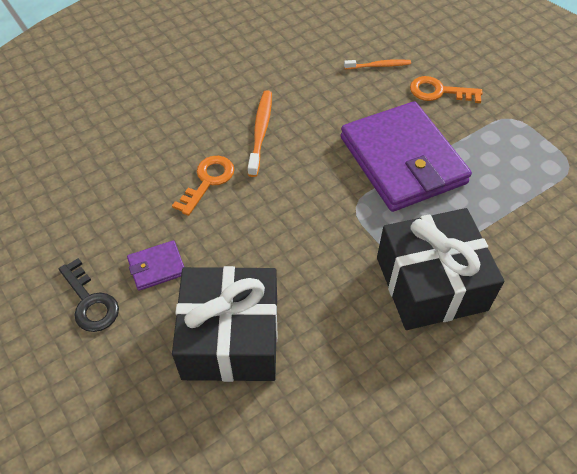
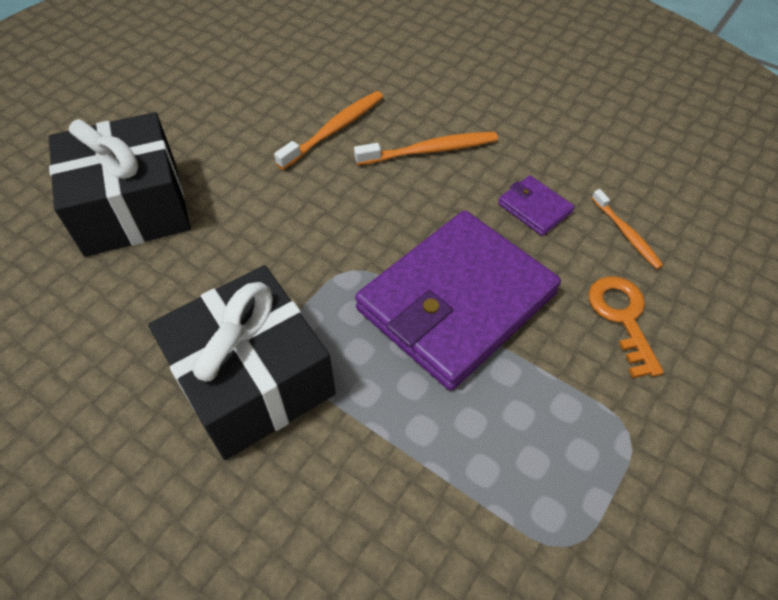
camera: 70 degrees right, 0 degrees up
black key [59,258,119,332] -> none
purple wallet [127,240,184,291] -> purple wallet moved to [498,175,575,236]
orange key [172,156,234,216] -> orange toothbrush [274,91,383,170]

